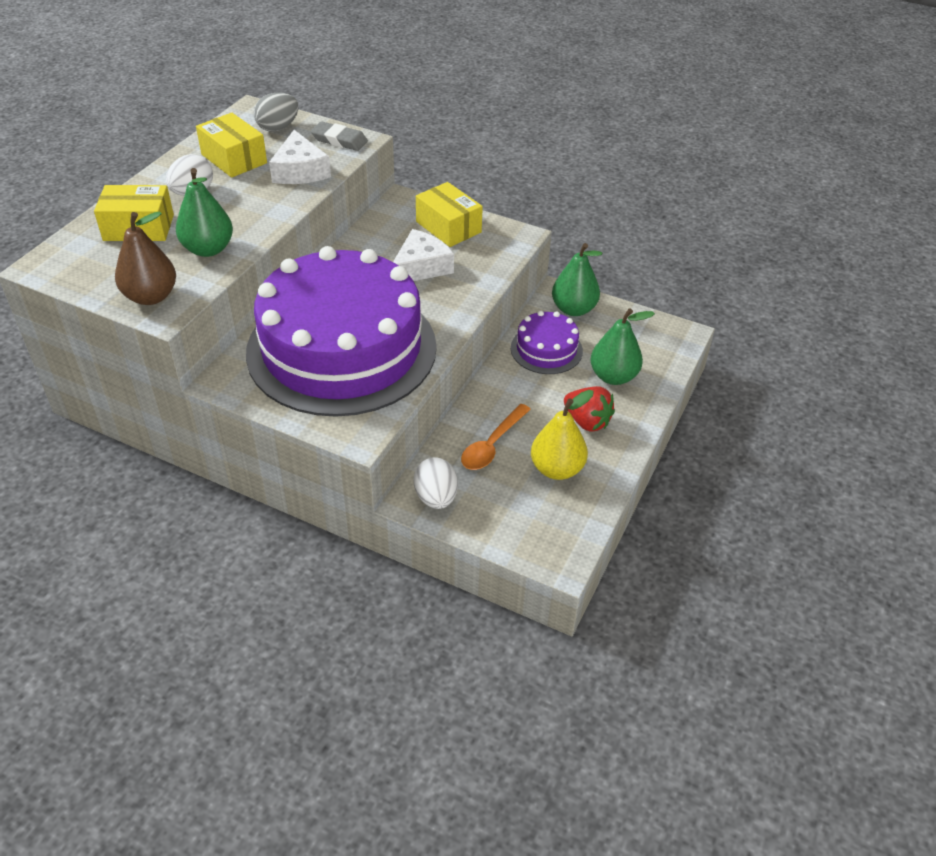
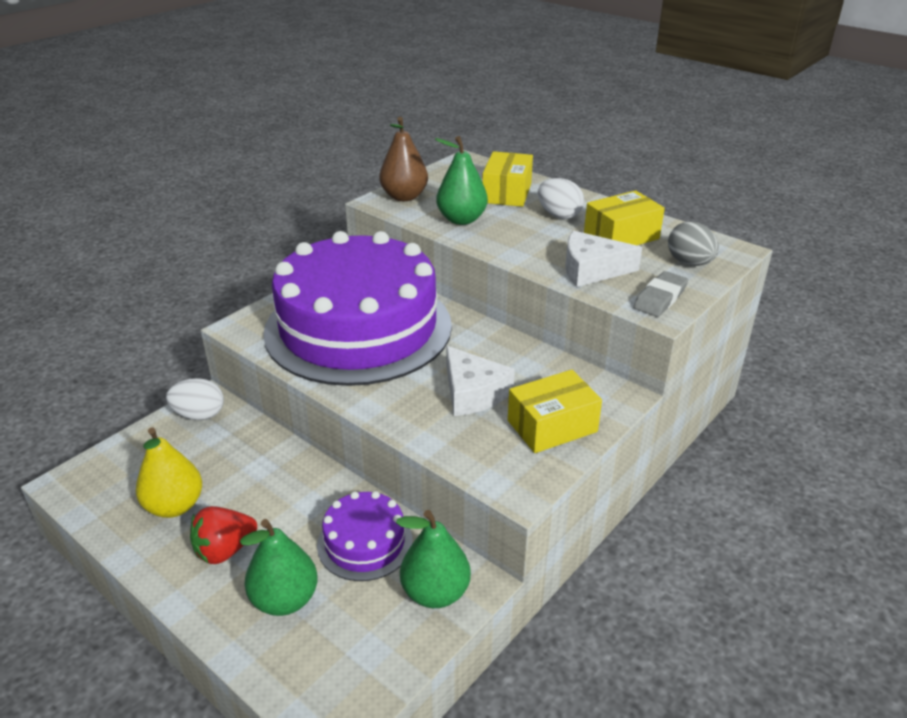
camera: 105 degrees right, 10 degrees down
orange spoon [461,404,531,470] -> none

